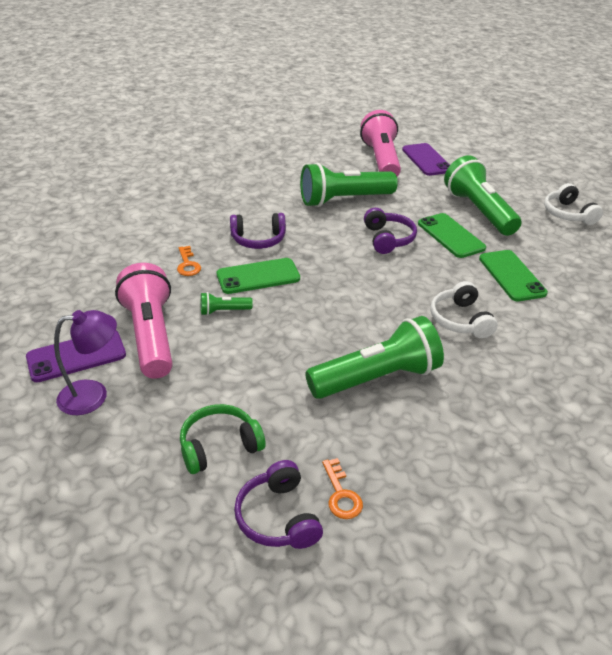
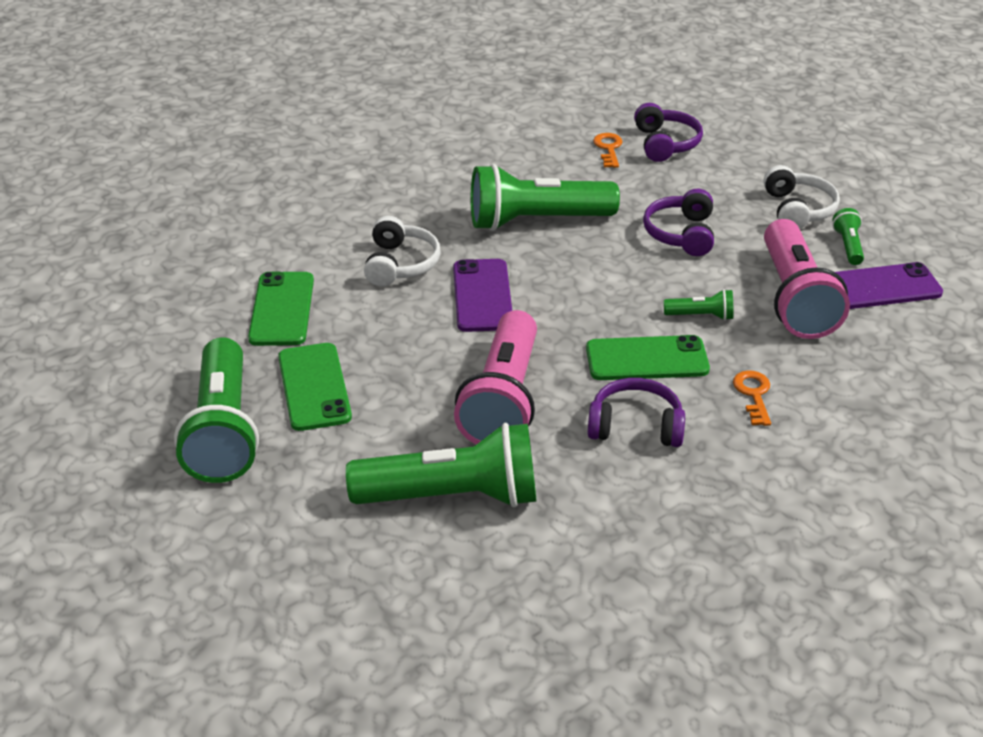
camera: 165 degrees left, 0 degrees up
purple lamp [54,310,117,415] -> green flashlight [832,208,864,265]
green headphones [180,404,266,474] -> none
pink flashlight [360,110,401,177] -> pink flashlight moved to [454,310,537,444]
purple headphones [364,208,417,254] -> purple headphones moved to [643,189,714,256]
purple phone [402,143,450,176] -> purple phone moved to [453,259,512,332]
white headphones [544,183,603,225] -> white headphones moved to [764,165,840,229]

